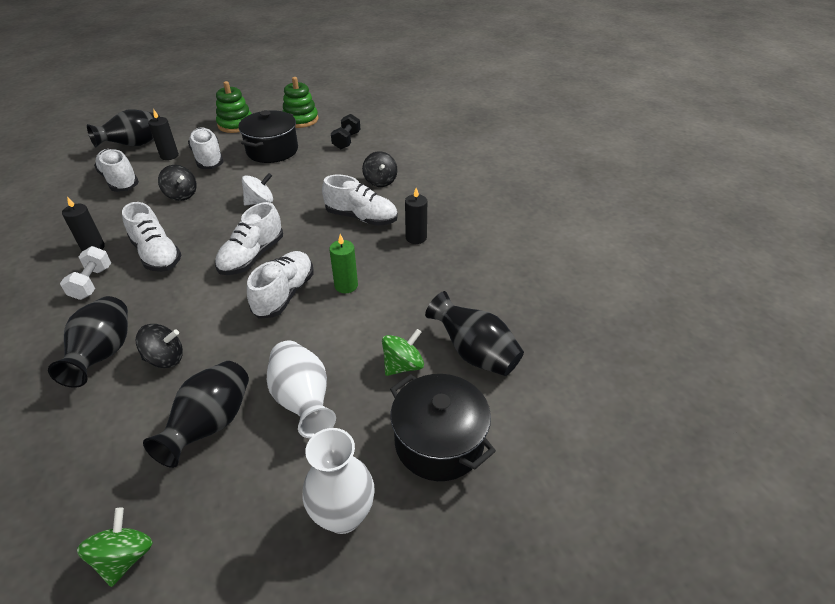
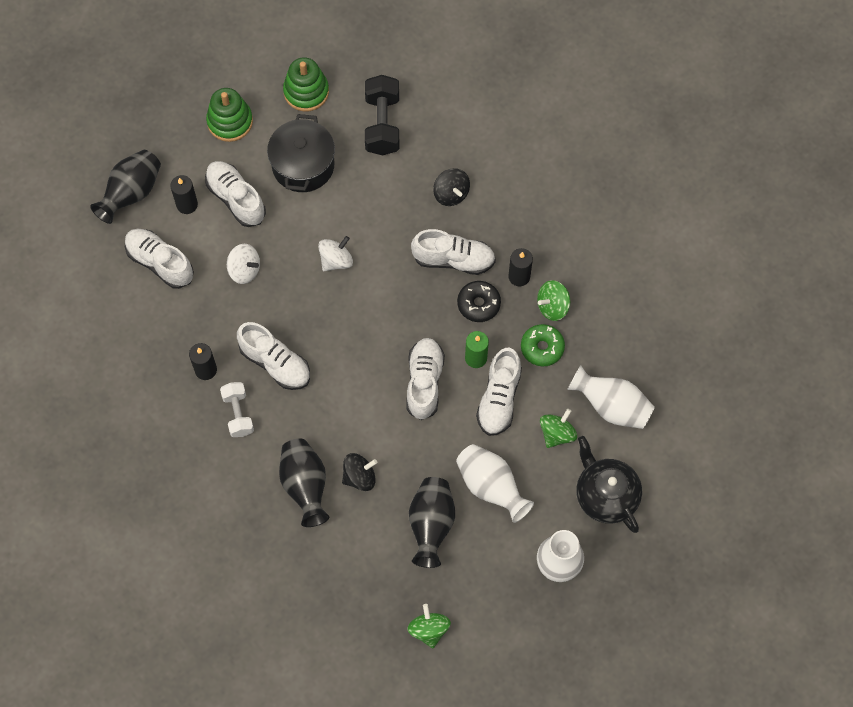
camera: 15 degrees left, 25 degrees up
black spinning top [158,165,197,201] -> white spinning top [227,244,260,284]
white shoe [215,202,283,275] -> white shoe moved to [476,348,522,436]
black dumbbell [331,114,360,149] -> black dumbbell [365,75,399,156], size x1.52
black pot [390,374,496,481] -> black teapot [576,436,642,533]
black vase [425,291,524,376] -> white vase [567,365,655,429]
none -> black donut [457,281,501,322]
none -> green donut [521,324,565,367]
none -> green spinning top [537,280,570,321]

